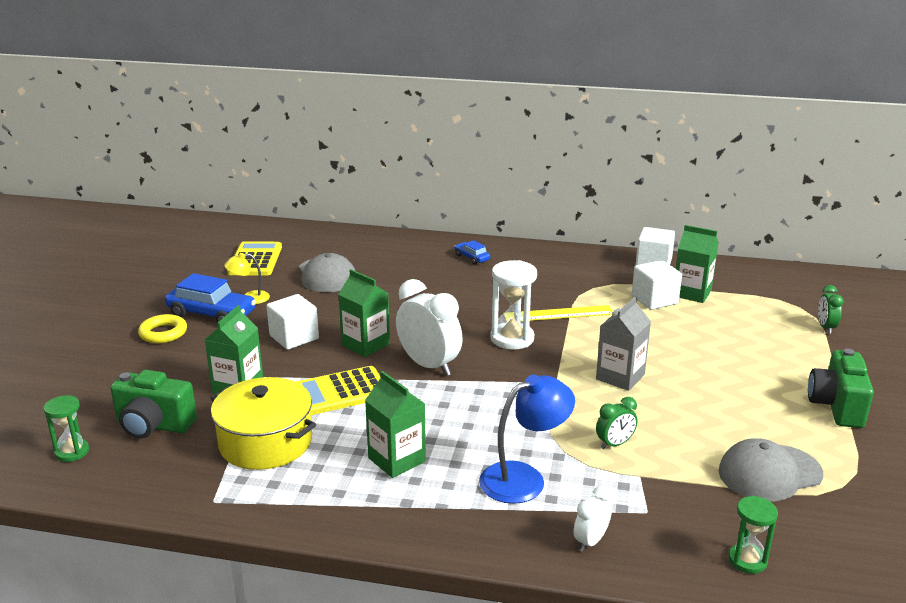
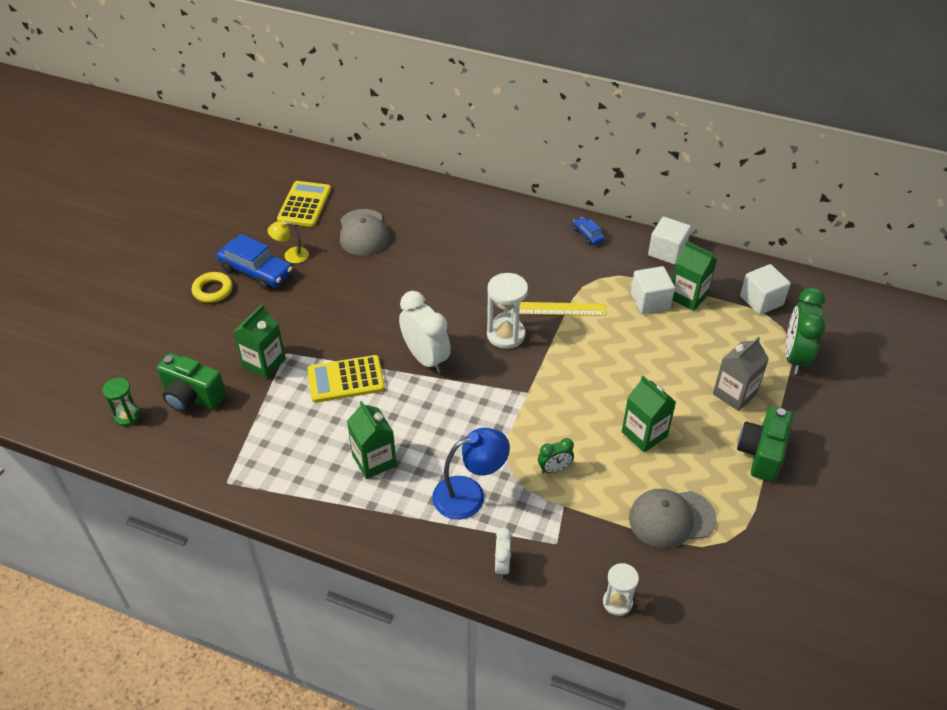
camera: 10 degrees right, 20 degrees up
yellow pot [211,377,316,470] -> none
white cube [266,294,319,350] -> white cube moved to [740,264,791,315]
green carton [338,269,390,357] -> green carton moved to [622,376,676,453]
blue car [454,240,490,264] -> blue car moved to [573,217,605,245]
white clock [574,486,612,552] -> white clock turned 45 degrees counterclockwise [495,528,512,578]
grey carton [596,297,651,391] -> grey carton moved to [713,337,769,411]
green hourglass [728,496,778,574] -> white hourglass [603,563,639,616]
green clock [818,285,843,334] -> green clock [785,287,825,375], size x1.94

